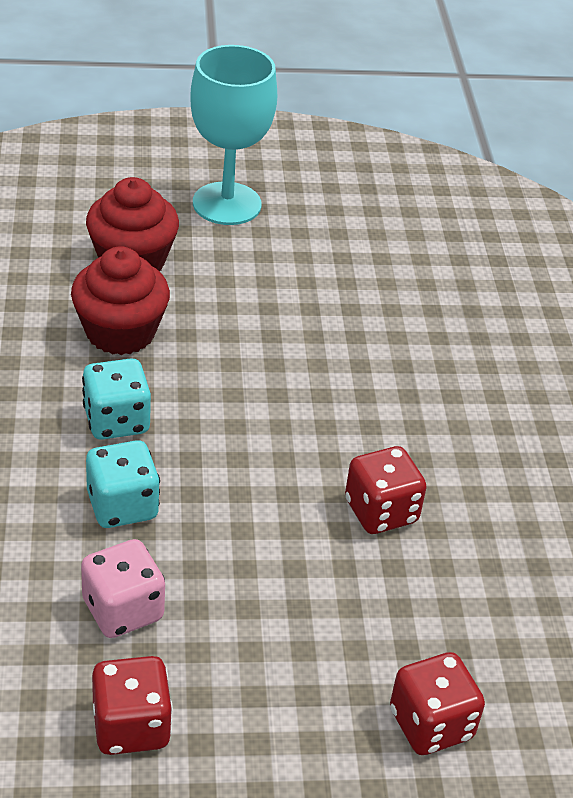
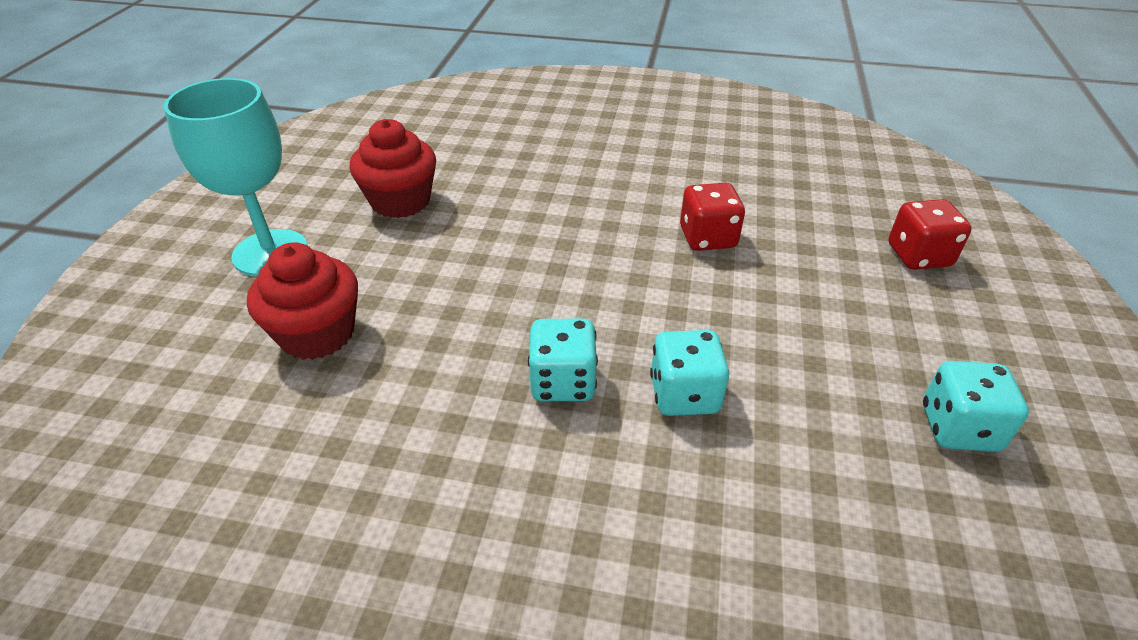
camera: 70 degrees left, 0 degrees up
red cupcake [71,246,170,355] -> red cupcake moved to [350,119,436,218]
pink dice [81,539,165,638] -> none
red dice [92,656,173,755] -> turquoise dice [923,361,1029,452]

